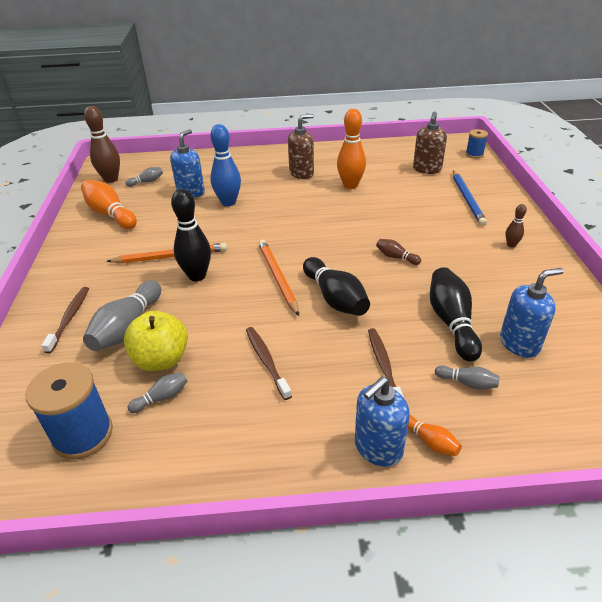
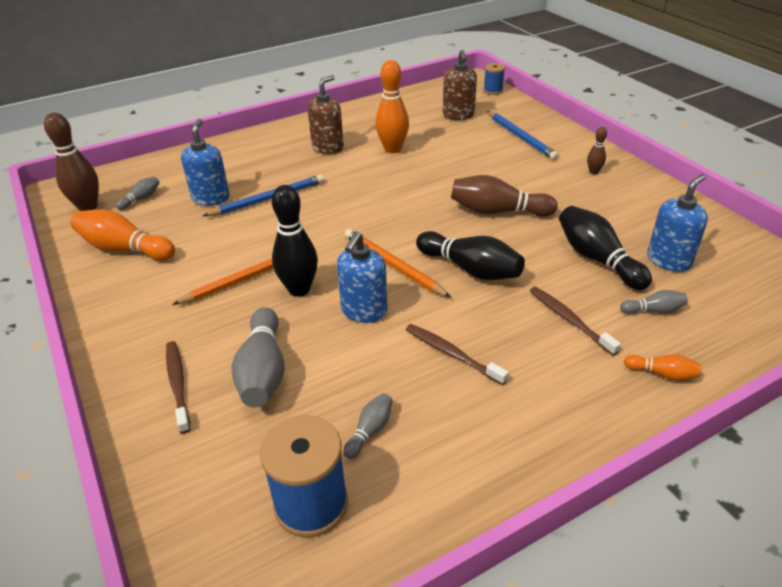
camera: 25 degrees left, 0 degrees up
yellow apple [124,311,188,371] -> none
blue bowling pin [210,124,241,206] -> blue pencil [203,174,324,216]
blue soap dispenser [355,377,410,467] -> blue soap dispenser moved to [337,232,388,323]
brown bowling pin [376,239,421,265] -> brown bowling pin [451,175,558,217], size x1.99

